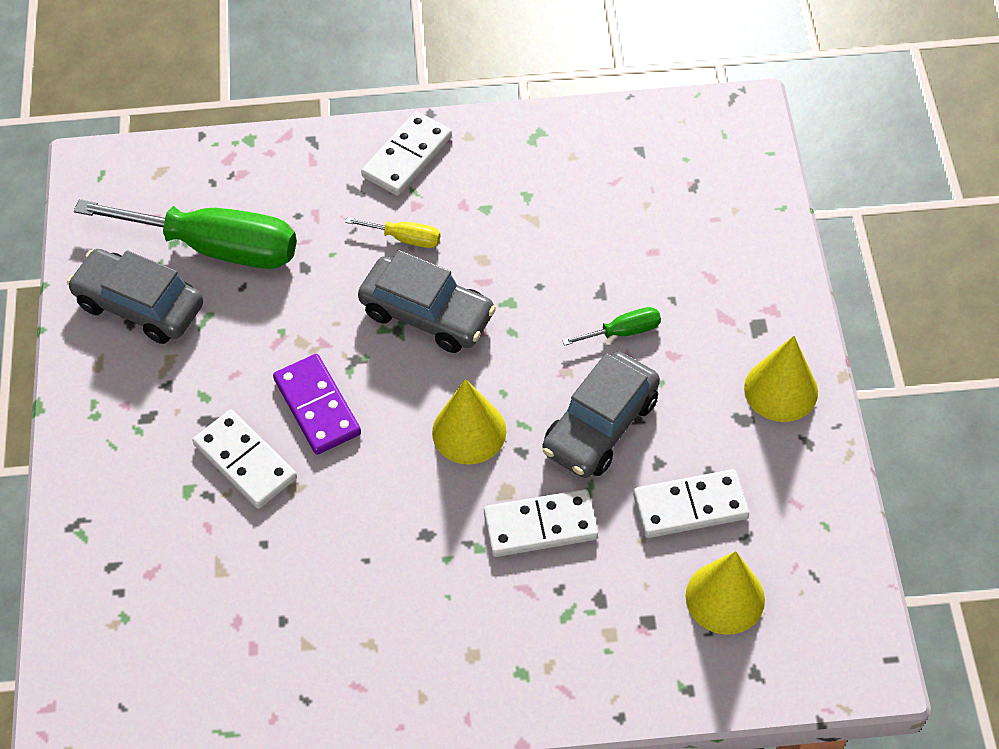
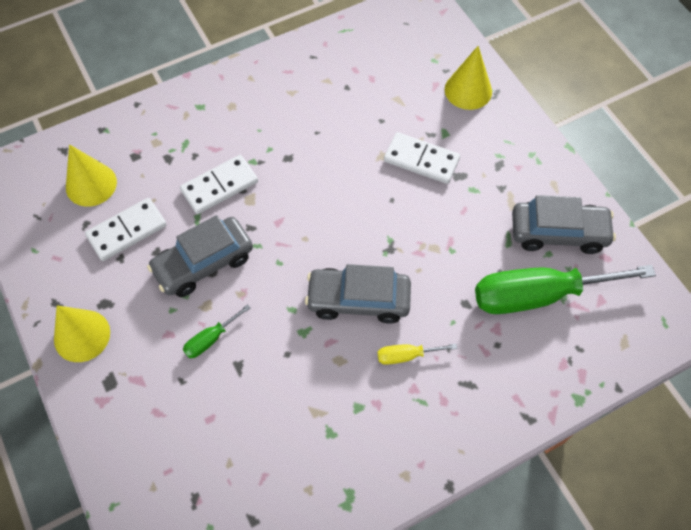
camera: 155 degrees right, 5 degrees up
purple domino [273,354,361,455] -> none
white domino [361,111,452,196] -> none
yellow cone [432,379,507,465] -> yellow cone moved to [445,46,492,110]
grey car [542,351,660,478] -> grey car turned 135 degrees counterclockwise [147,215,253,297]

